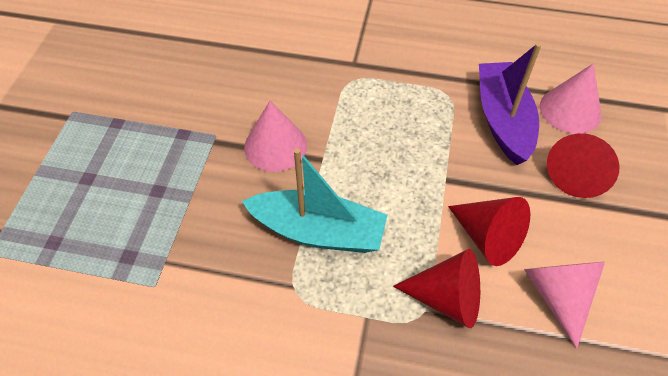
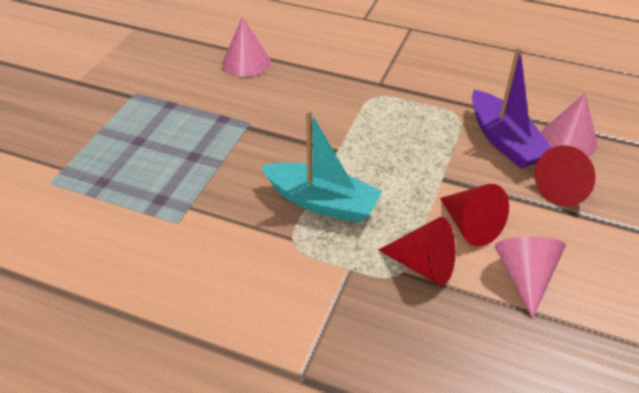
camera: 10 degrees right, 10 degrees down
pink cone [244,101,307,172] -> pink cone moved to [222,17,271,77]
purple boat [479,43,541,165] -> purple boat turned 150 degrees clockwise [472,47,552,168]

